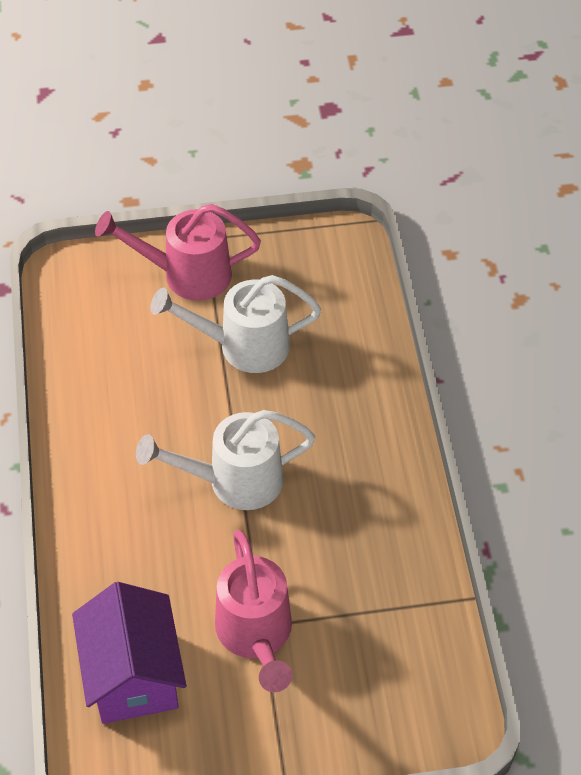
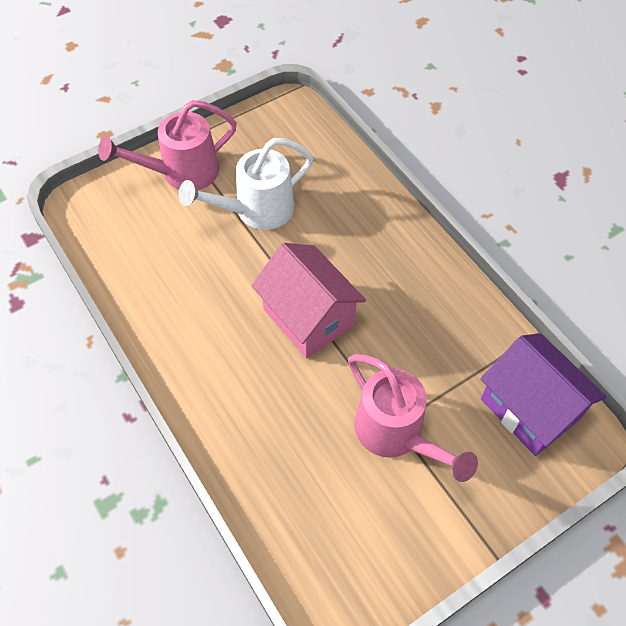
camera: 25 degrees left, 5 degrees up
purple house [72,582,186,724] -> purple house moved to [480,333,607,456]
white watering can [136,410,315,510] -> pink house [251,243,366,358]

